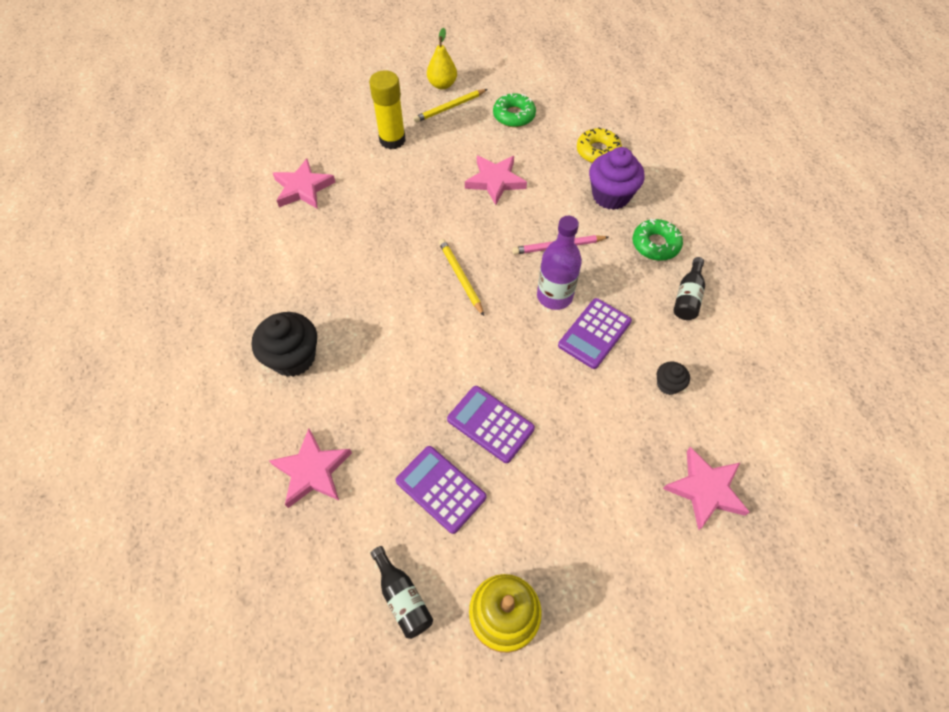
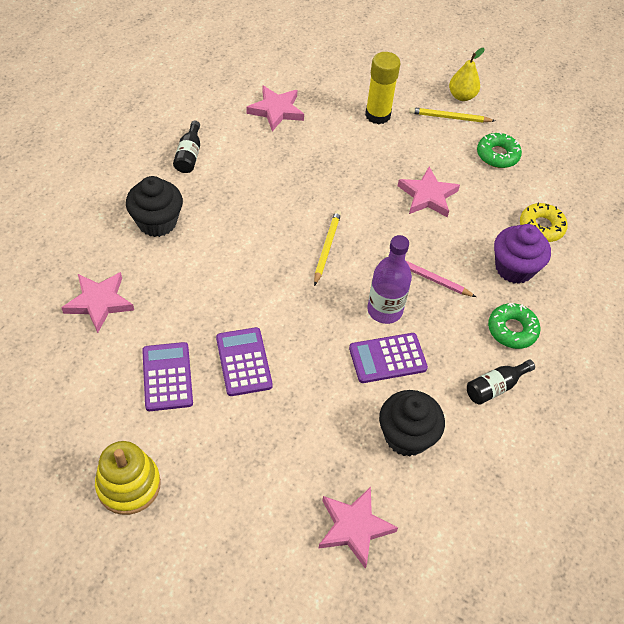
camera: 35 degrees right, 5 degrees down
black bottle [370,546,433,639] -> black bottle moved to [173,121,200,173]
black cupcake [657,362,690,395] -> black cupcake [379,390,445,457], size x1.96

